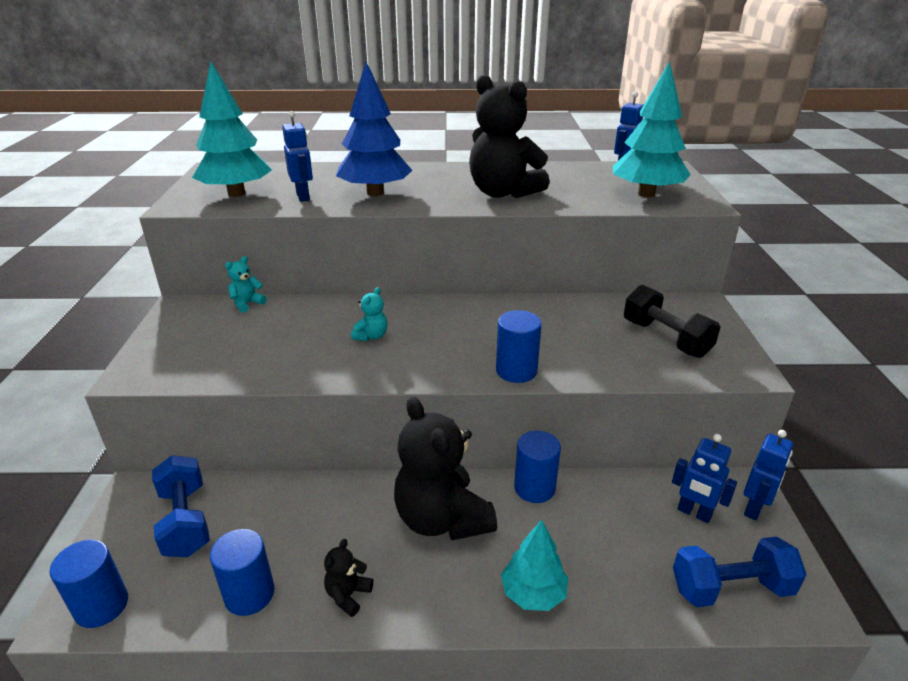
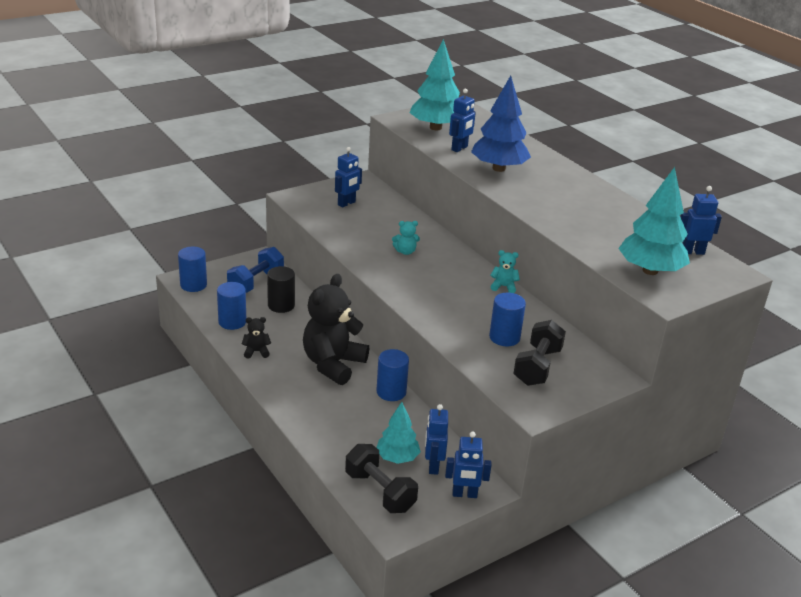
camera: 55 degrees right, 0 degrees up
turquoise teddy bear [225,256,267,312] -> turquoise teddy bear moved to [490,250,520,293]
black teddy bear [469,74,550,198] -> none
blue cylinder [496,310,542,383] -> blue cylinder moved to [489,293,526,346]
turquoise tree [501,520,568,611] -> turquoise tree moved to [377,402,421,464]
blue dumbbell [673,537,807,607] -> black dumbbell [345,444,418,513]
none -> black cylinder [267,266,295,313]
none -> blue robot [335,147,362,208]

